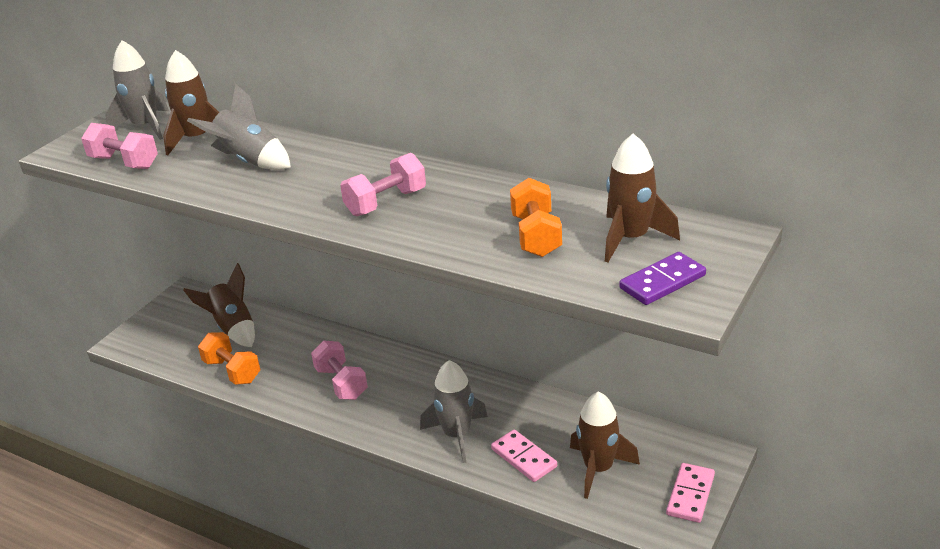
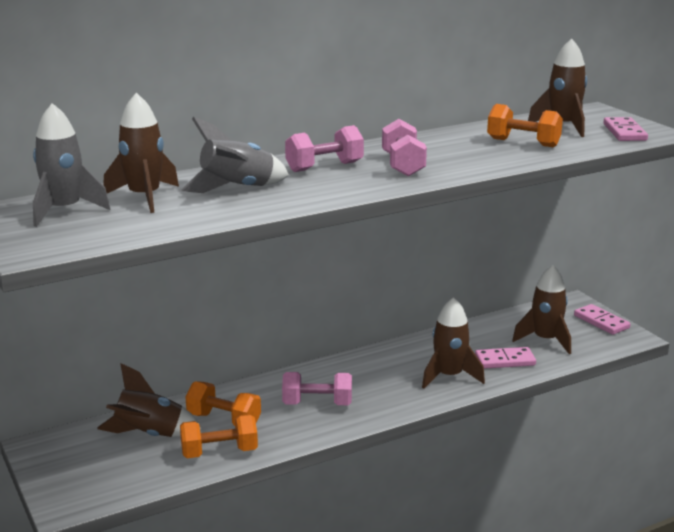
camera: 60 degrees left, 10 degrees down
pink dumbbell [81,123,158,169] -> pink dumbbell moved to [285,125,364,172]
grey rocket [420,360,488,463] -> brown rocket [422,297,485,389]
purple domino [619,252,706,305] -> pink domino [603,117,648,141]
none -> orange dumbbell [185,381,261,426]

